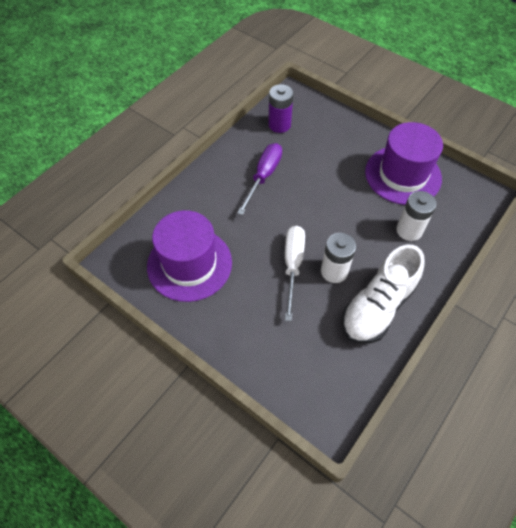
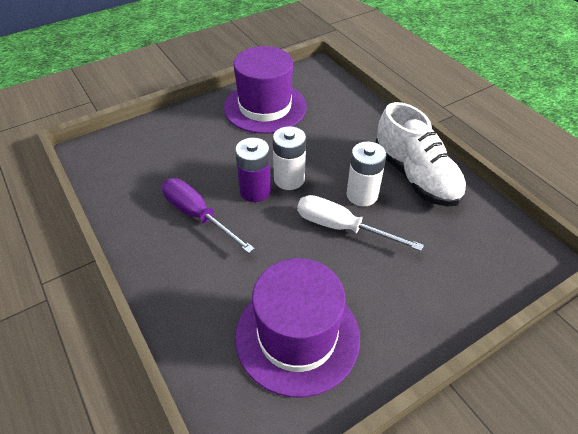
camera: 70 degrees left, 10 degrees down
purple battery [268,84,293,133] -> purple battery moved to [235,138,271,202]
white battery [396,191,437,241] -> white battery moved to [273,126,306,190]

